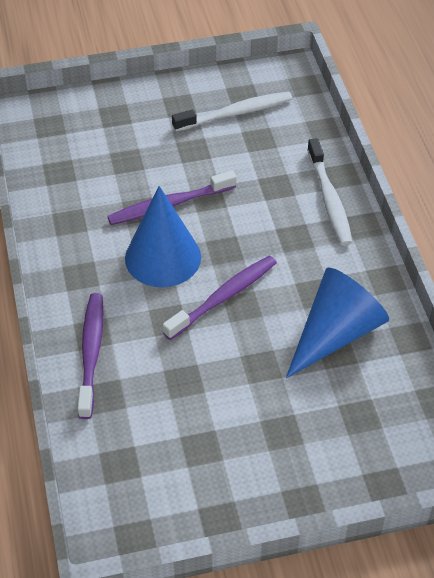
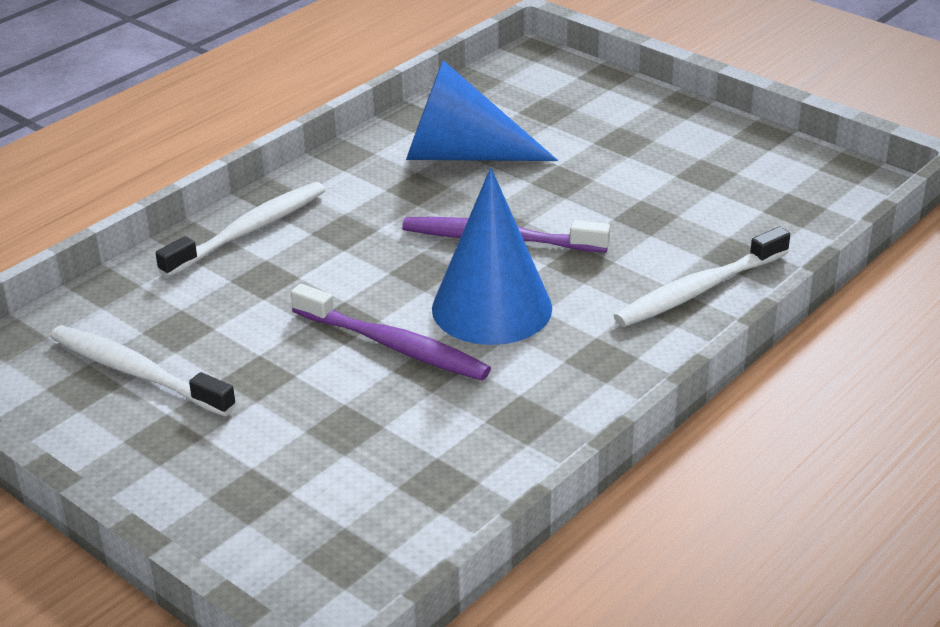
camera: 125 degrees left, 15 degrees down
purple toothbrush [77,293,104,419] -> white toothbrush [614,227,790,327]

